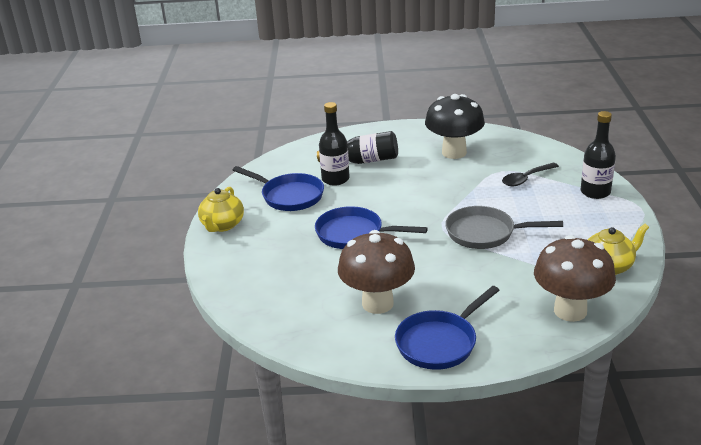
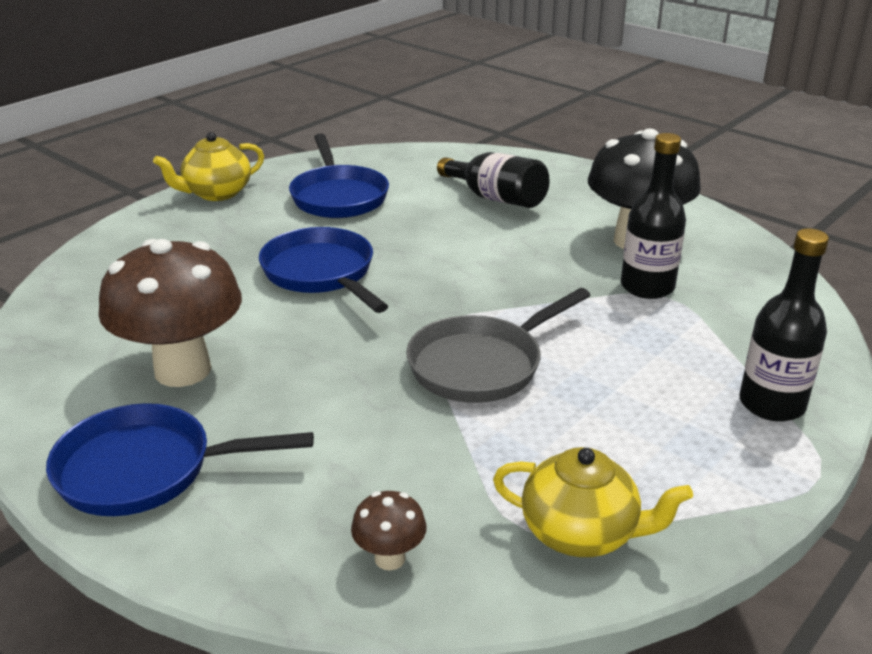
camera: 40 degrees right, 0 degrees up
black bottle [319,102,350,186] -> black bottle moved to [621,133,686,299]
grey pan [445,206,563,249] -> grey pan turned 90 degrees counterclockwise [406,288,591,403]
black spoon [502,163,559,186] -> none
brown mushroom [534,235,616,322] -> brown mushroom [351,491,427,570], size x0.43

